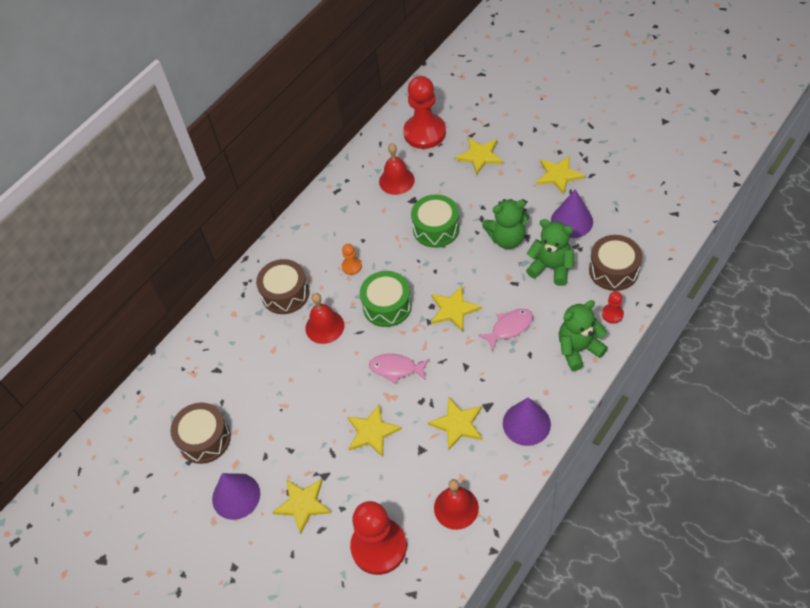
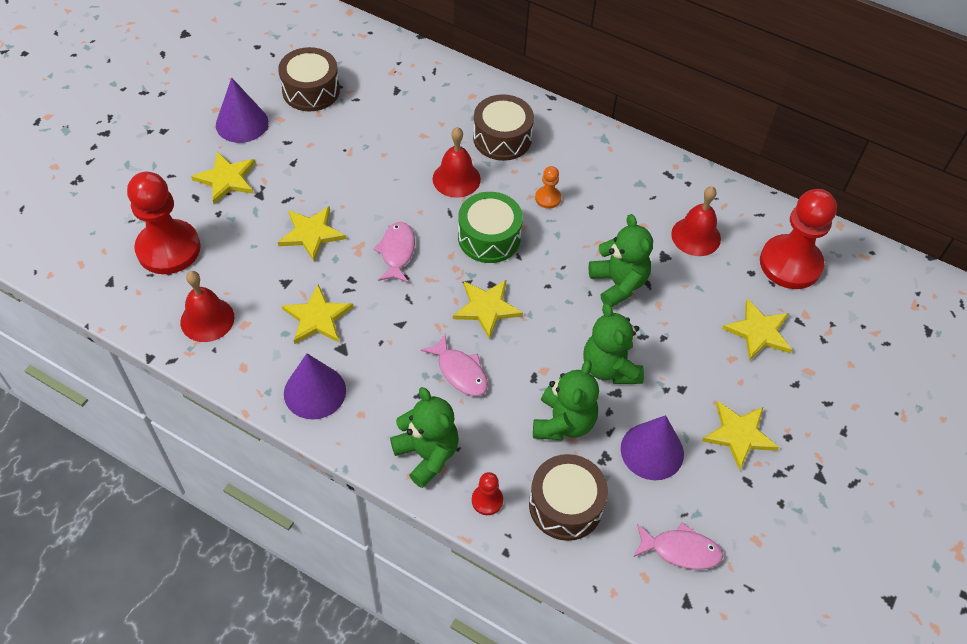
camera: 75 degrees right, 0 degrees up
green drum [411,194,460,248] -> green teddy bear [588,214,653,307]
none -> pink fish [633,522,723,570]

